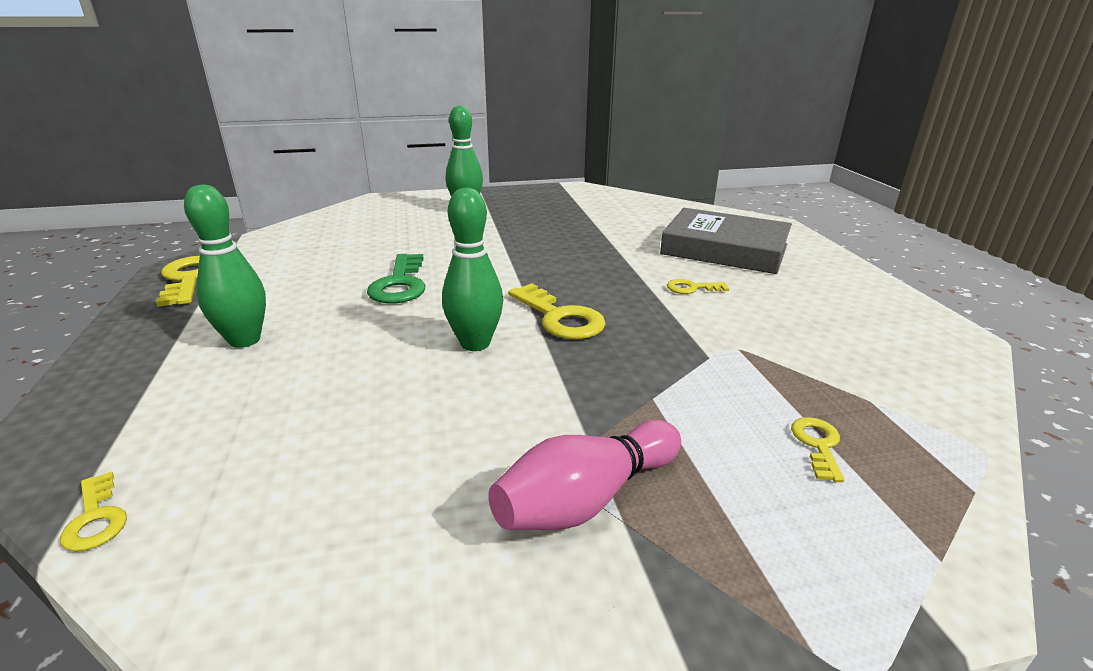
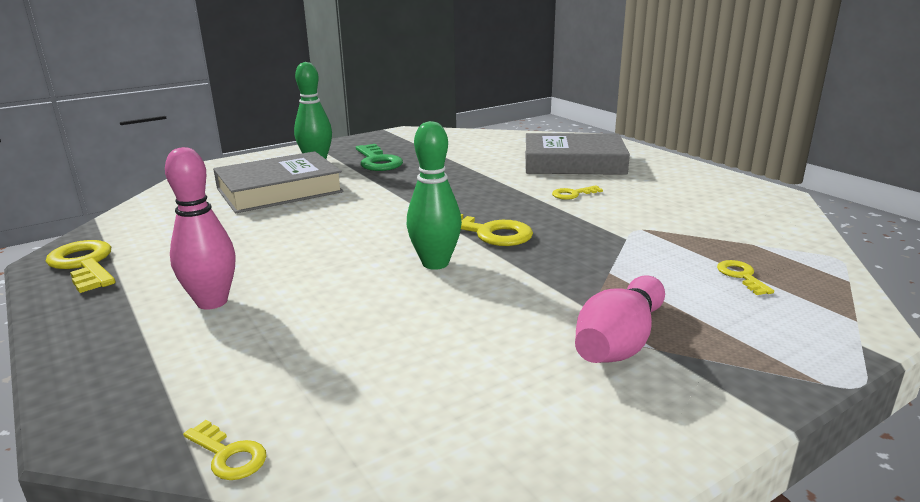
camera: 20 degrees left, 5 degrees down
green bowling pin [184,185,266,348] -> pink bowling pin [165,147,235,310]
green key [367,254,425,304] -> green key moved to [356,144,403,171]
none -> grey book [213,151,344,213]

